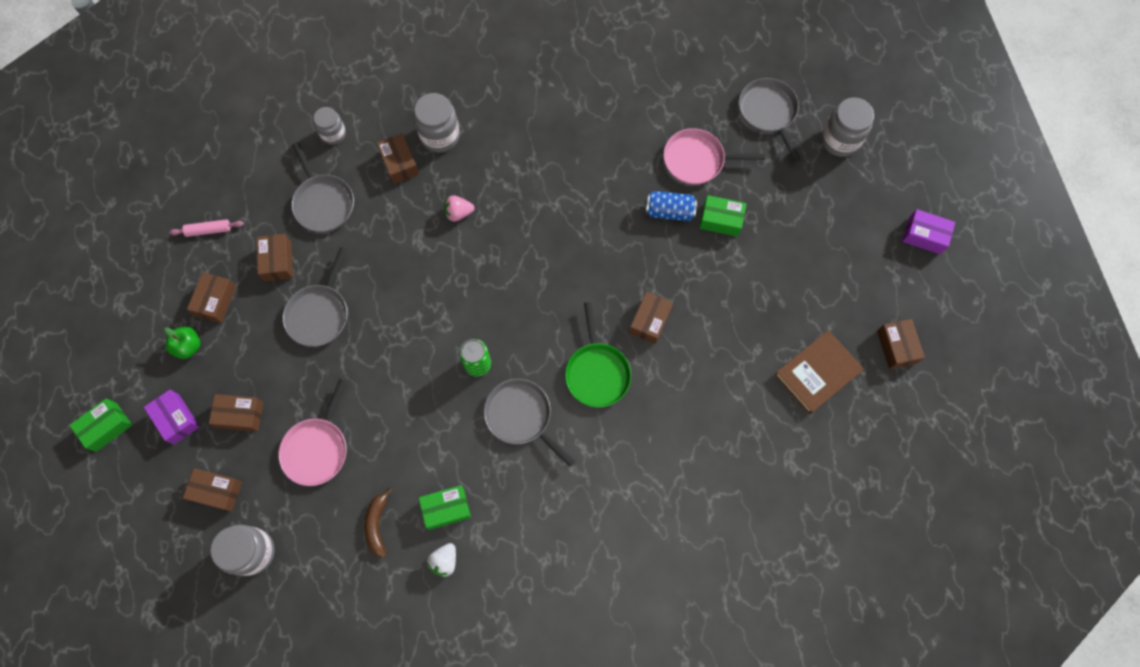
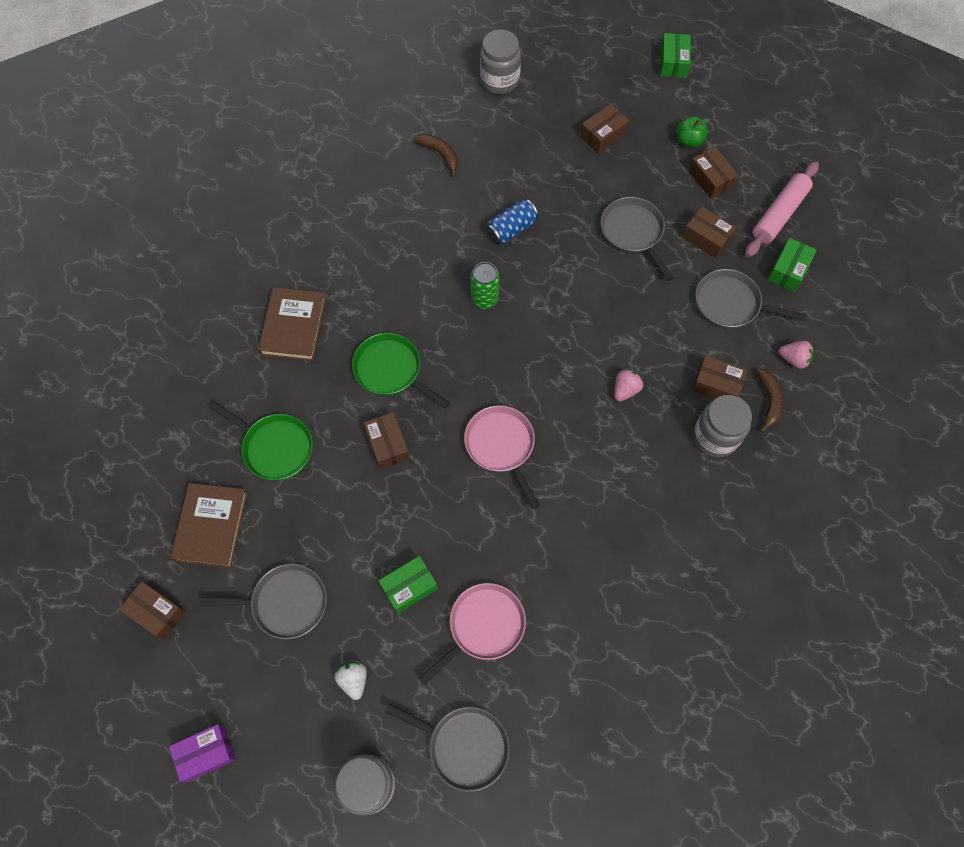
camera: 135 degrees right, 5 degrees down
purple box [144,390,200,444] -> none
pink rolling pin [169,219,244,237] -> pink rolling pin [745,161,819,257], size x1.83
brown box [183,468,242,512] -> none
pink pan [279,379,347,486] -> pink pan moved to [464,405,540,509]
grey jar [314,107,346,145] -> pink strawberry [779,341,814,369]
green box [419,485,471,530] -> green box moved to [768,238,817,292]
white strawberry [427,543,456,578] -> white strawberry moved to [334,661,367,700]
grey pan [484,379,575,467] -> grey pan moved to [200,564,327,639]
blue can [646,191,697,221] -> blue can moved to [486,199,538,245]
none -> green pan [210,402,313,480]
none -> brown book [258,287,326,361]
none -> brown banana [756,369,783,433]

